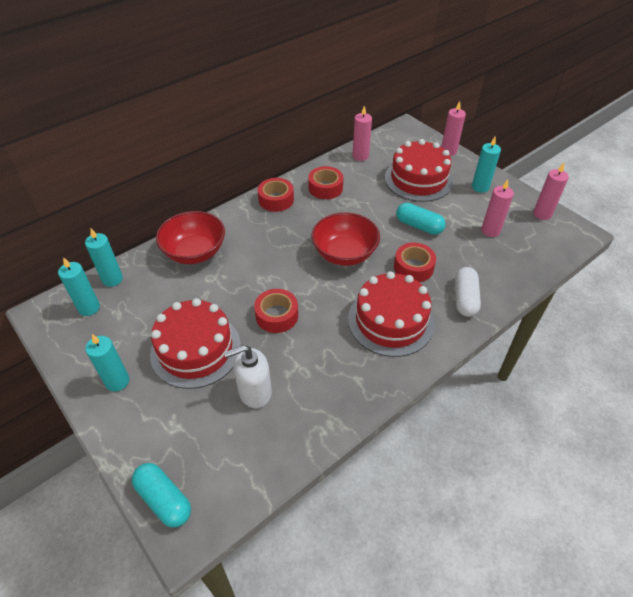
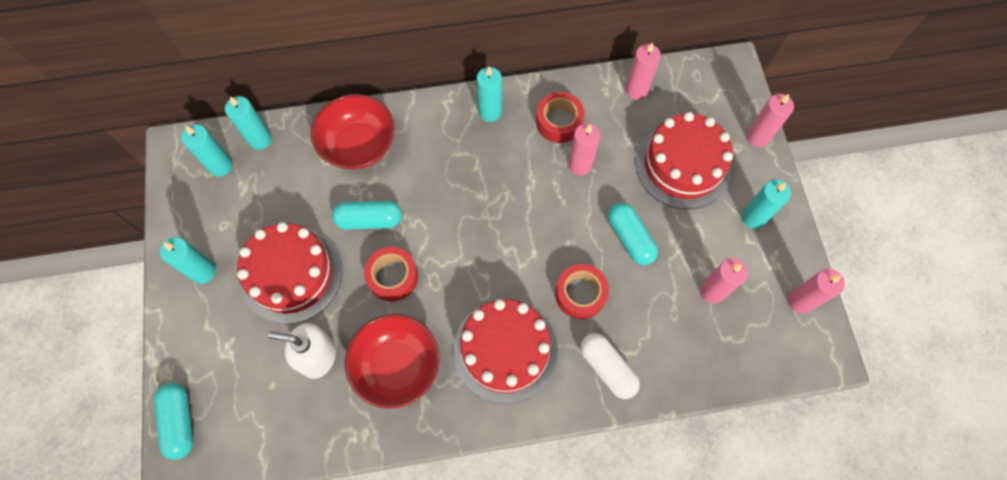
camera: 30 degrees right, 20 degrees up
red tape [258,178,294,212] -> turquoise candle [476,67,502,122]
red bowl [312,212,380,266] -> red bowl moved to [345,314,440,409]
white capsule [455,267,481,317] -> white capsule turned 75 degrees counterclockwise [580,333,640,399]
none -> turquoise capsule [332,201,402,230]
none -> pink candle [568,123,601,176]

